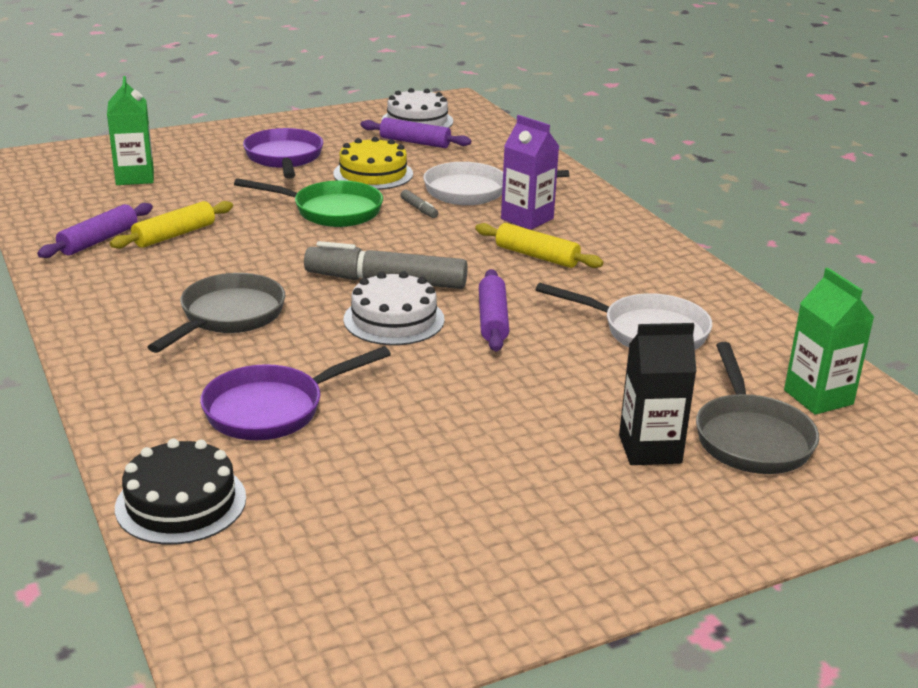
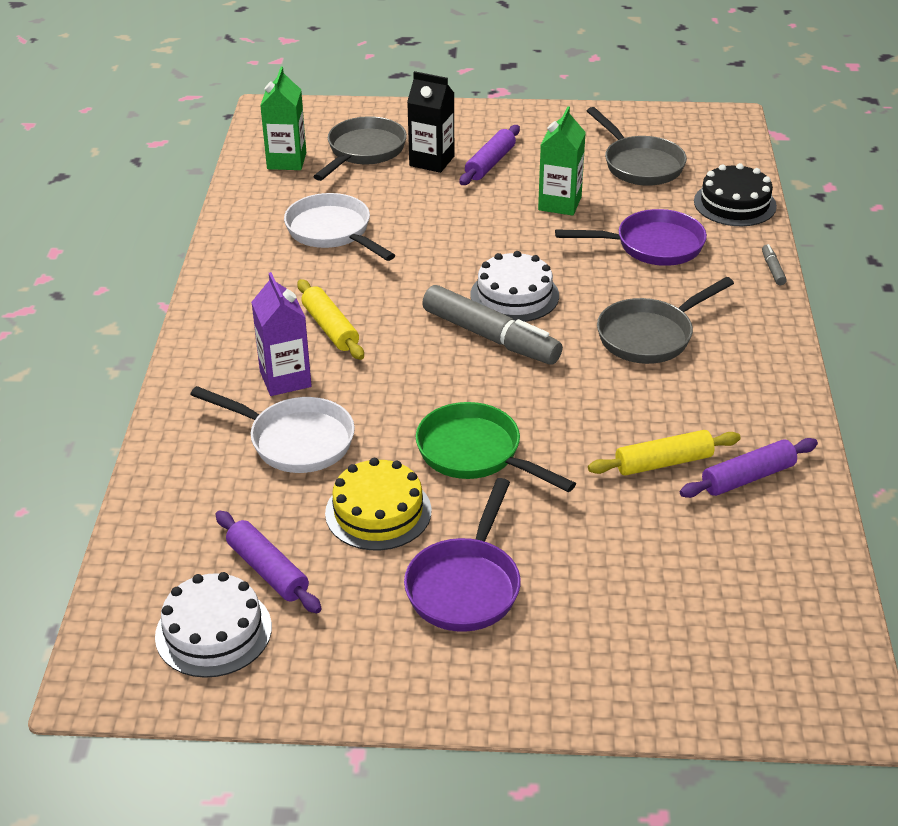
camera: 150 degrees left, 10 degrees up
green carton [107,76,154,185] -> green carton moved to [538,106,586,216]
grey marker [401,190,438,218] -> grey marker moved to [762,244,787,285]
purple rolling pin [479,269,509,352] -> purple rolling pin moved to [459,125,520,185]
none -> grey pan [587,107,687,186]

